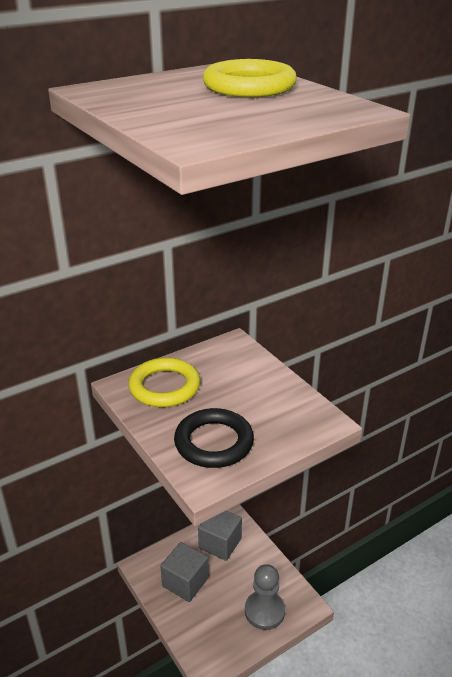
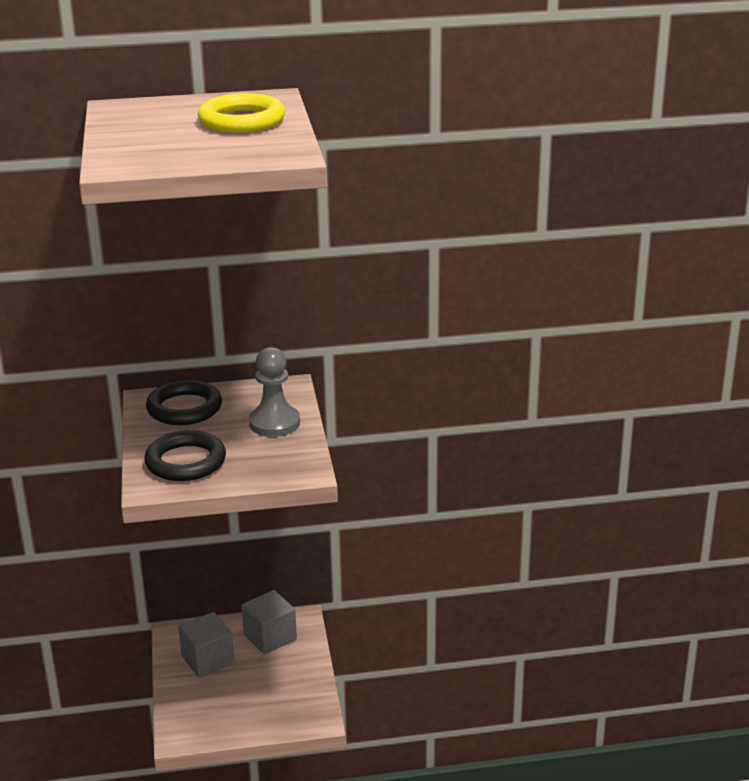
camera: 25 degrees right, 5 degrees down
yellow ring [128,357,200,407] -> black ring [146,380,222,425]
grey pawn [245,564,285,630] -> grey pawn moved to [249,347,300,437]

